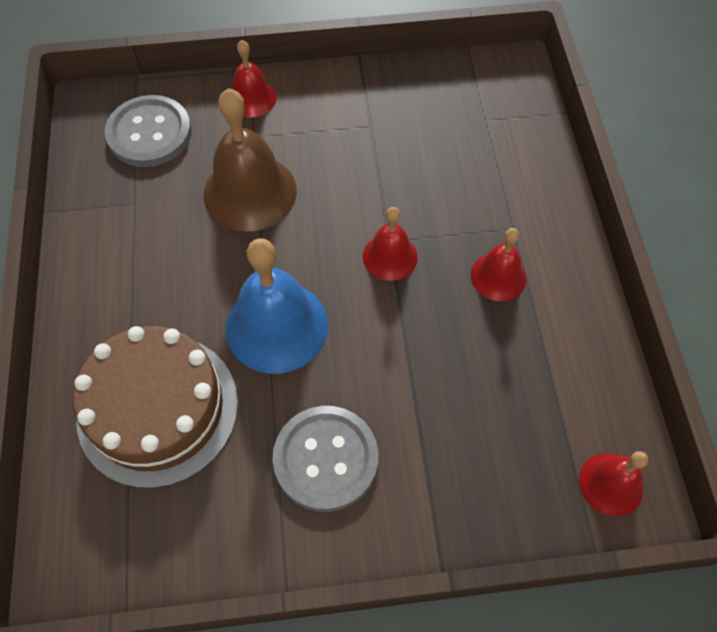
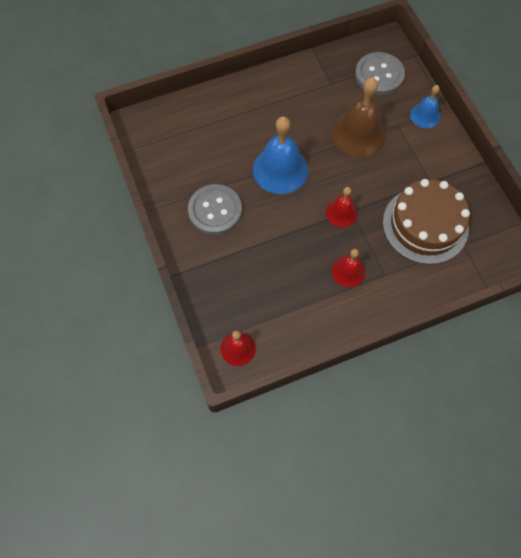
camera: 75 degrees right, 5 degrees up
brown cake [73,326,238,488] -> brown cake moved to [383,179,470,264]
red bell [233,40,277,117] -> blue bell [410,85,440,128]

